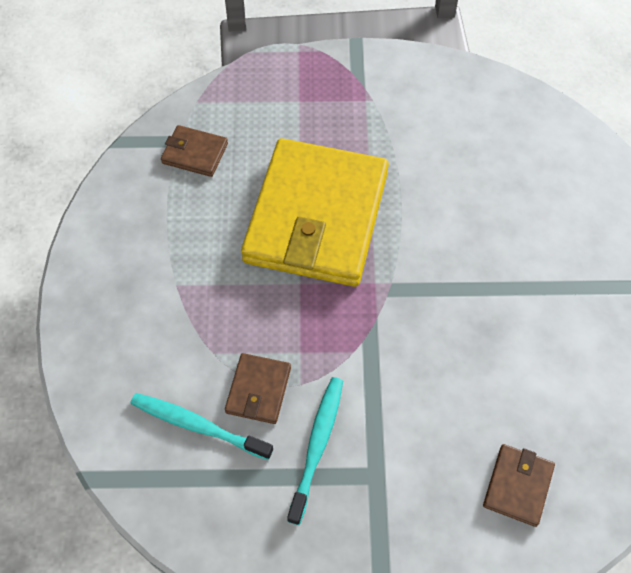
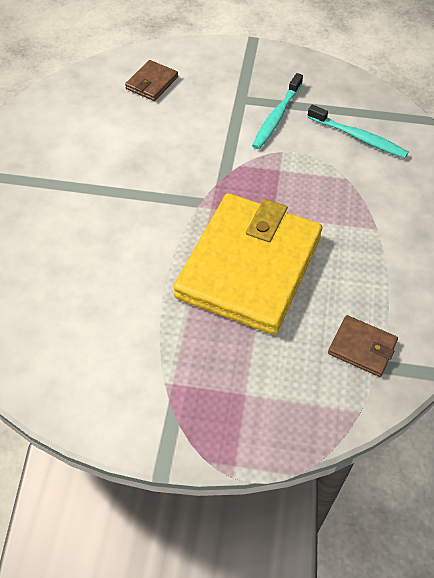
camera: 170 degrees left, 5 degrees down
brown wallet [225,353,291,424] -> none

